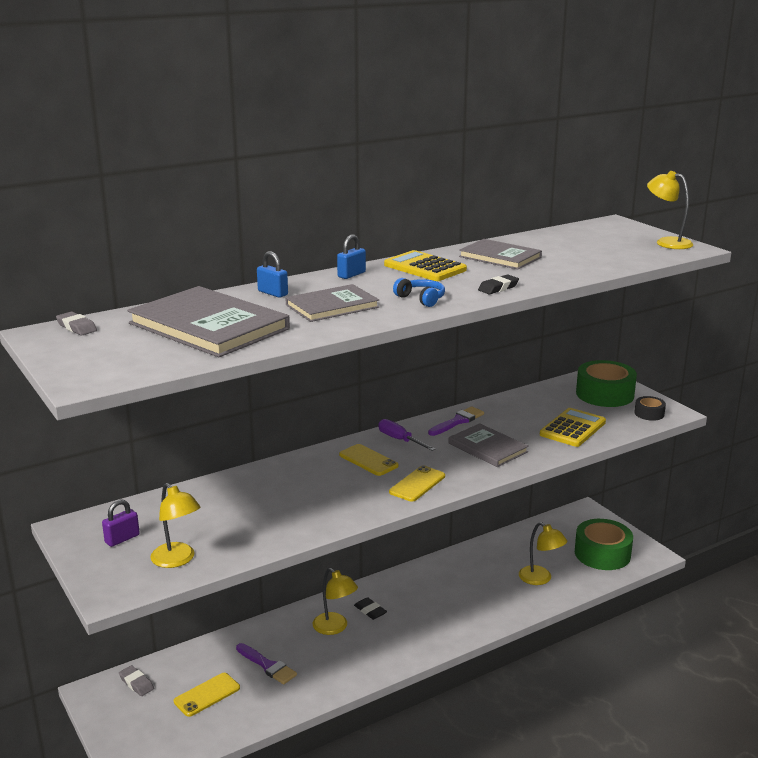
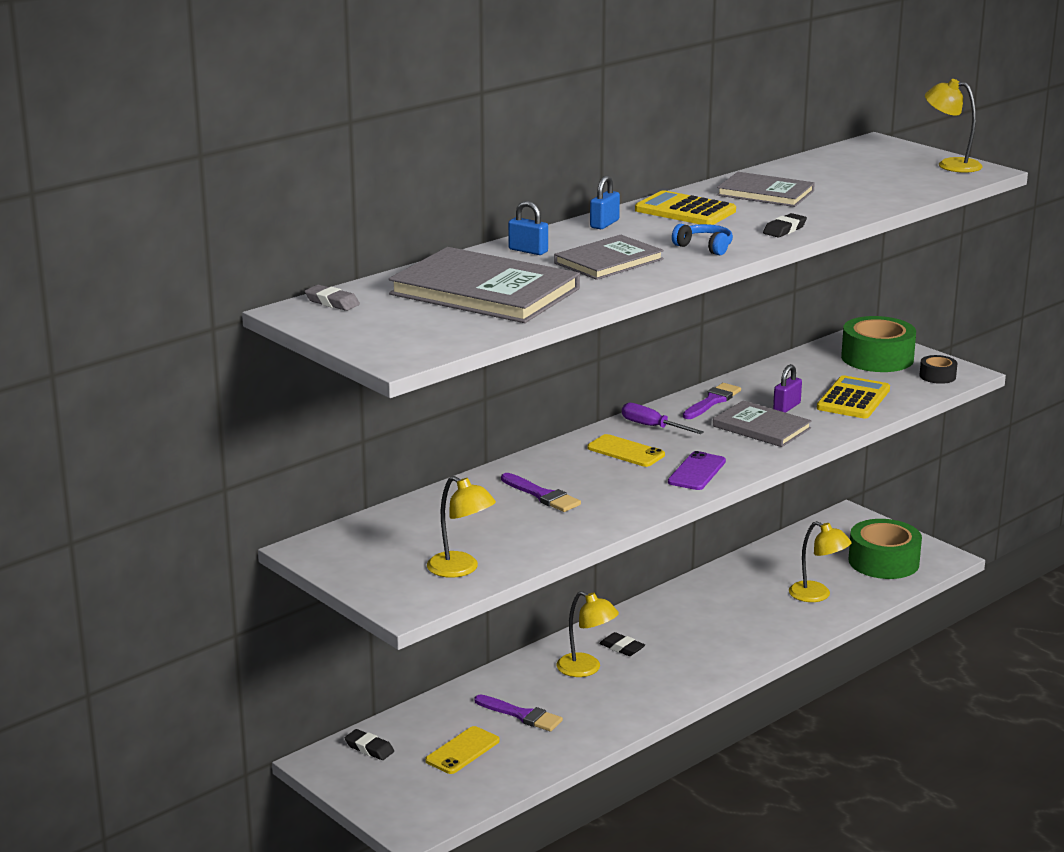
camera: 10 degrees left, 0 degrees up
purple padlock [102,499,140,547] -> purple padlock moved to [773,364,802,413]
grey eraser [119,665,154,696] -> black eraser [345,729,394,760]
yellow phone [389,465,445,502] -> purple phone [668,451,726,490]
none -> purple brush [501,473,581,512]

